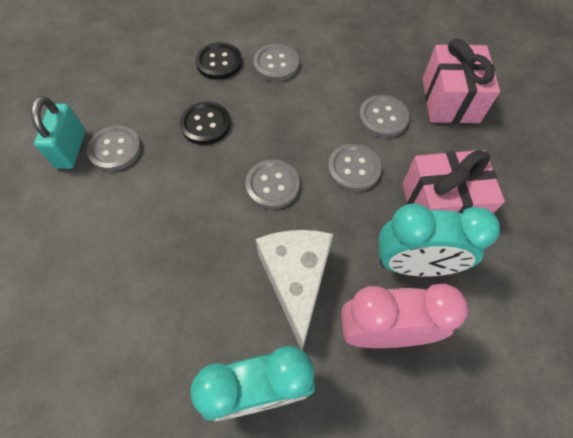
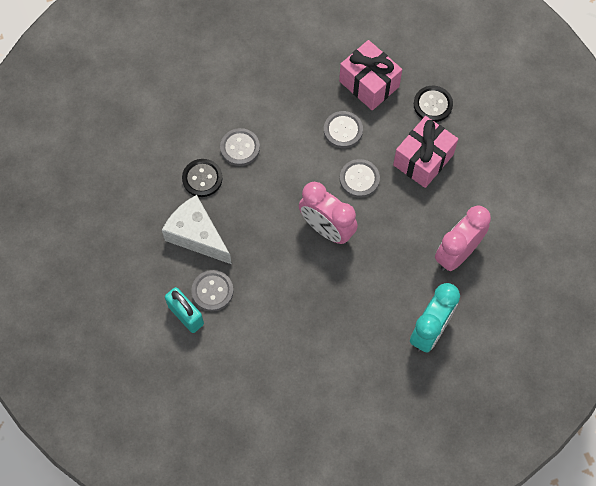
camera: 45 degrees left, 5 degrees up
black button [180,101,231,145] -> black button moved to [414,86,453,122]
grey button [246,160,300,209] -> pink clock [299,182,358,244]
white cheese [256,230,333,350] -> white cheese moved to [162,195,232,264]
turquoise clock [379,203,500,277] -> none

